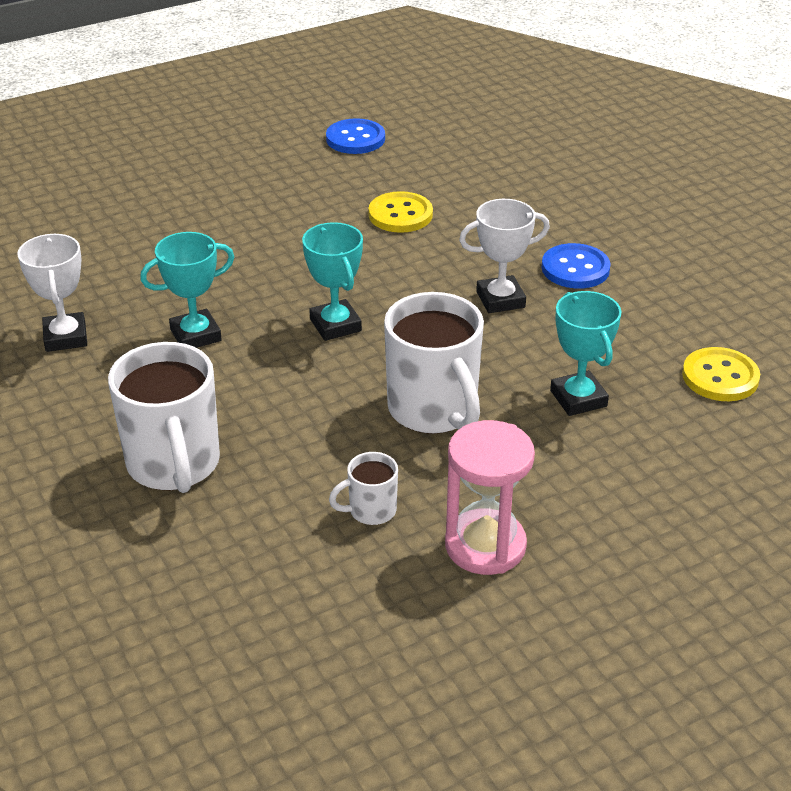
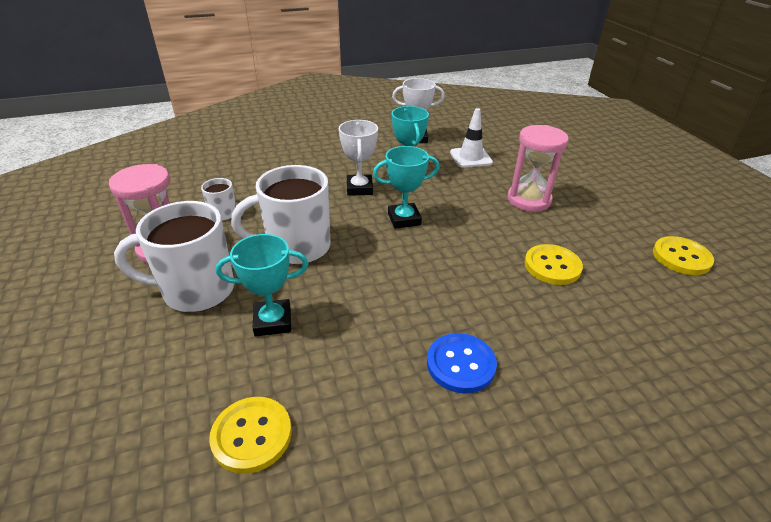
camera: 100 degrees right, 0 degrees up
white mug [108,342,220,493] -> white mug moved to [114,201,234,312]
blue button [326,118,385,154] -> yellow button [653,236,714,275]
white trophy [459,199,550,313] -> white trophy moved to [339,120,378,196]
none -> white traffic cone [450,108,493,168]
none -> pink hourglass [507,125,569,212]

